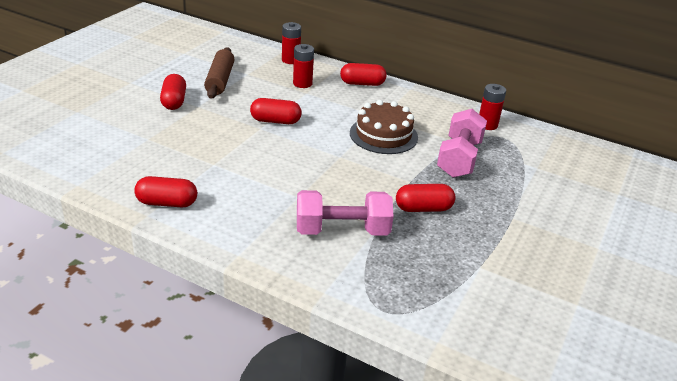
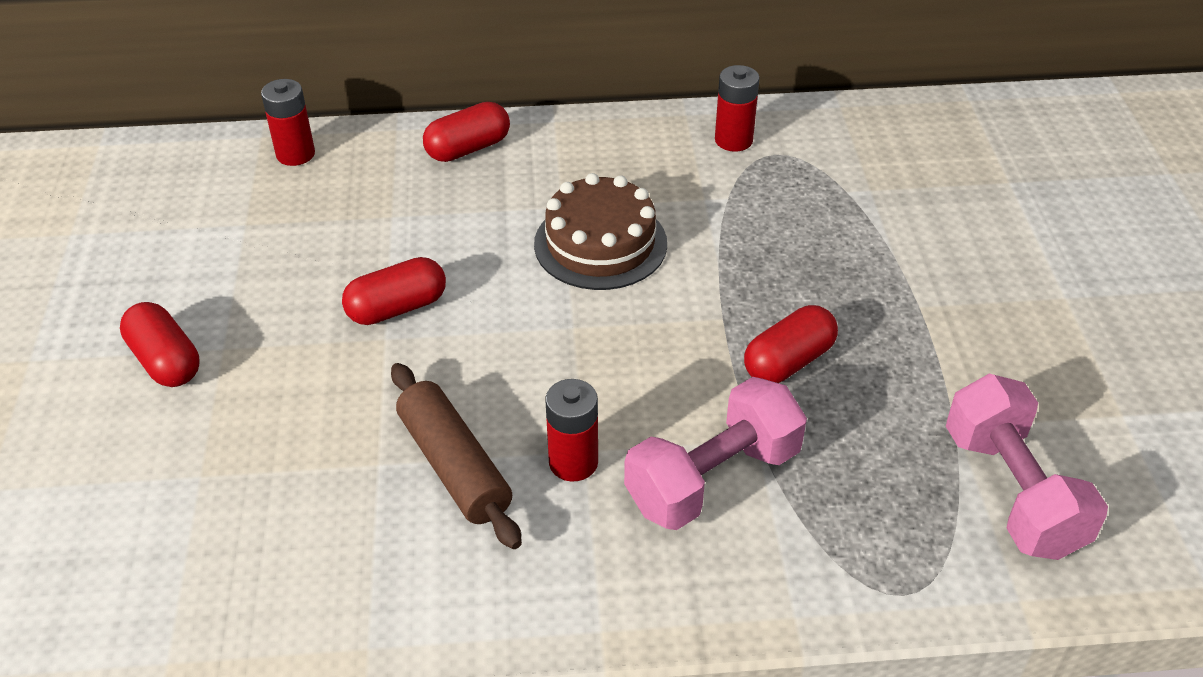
camera: 30 degrees left, 10 degrees up
red capsule [134,176,197,207] -> none
brown rolling pin [204,47,234,99] -> brown rolling pin moved to [391,363,522,549]
red battery [293,44,314,88] -> red battery moved to [545,379,598,482]
pink dumbbell [437,109,487,178] -> pink dumbbell moved to [946,374,1108,560]

